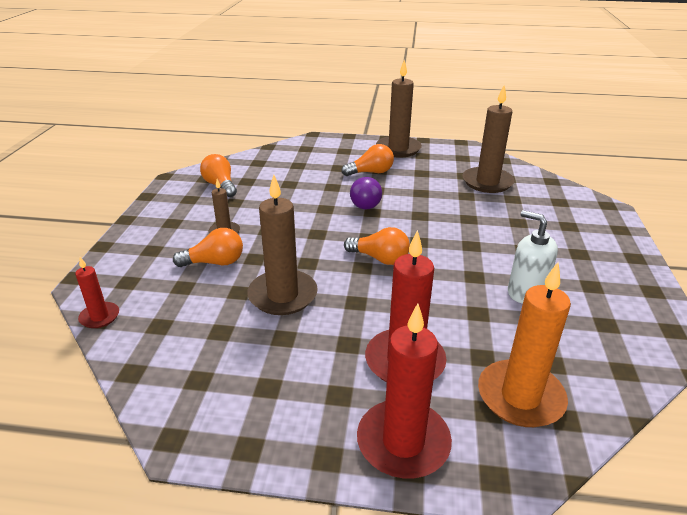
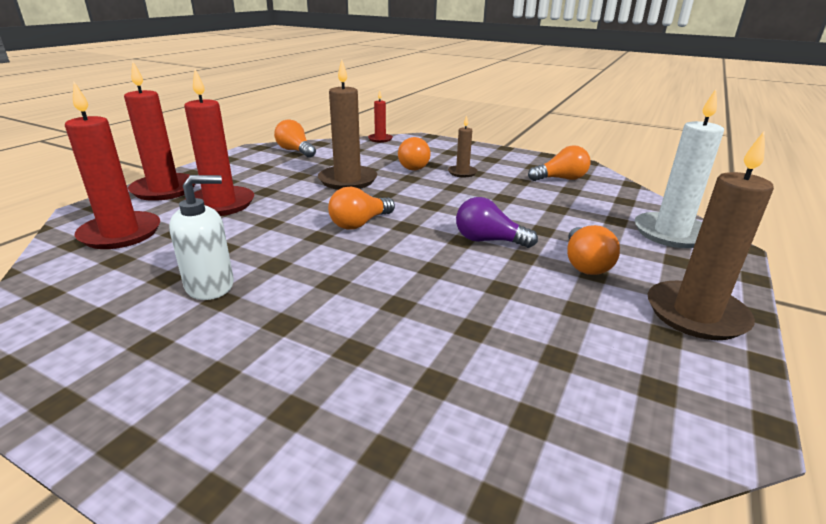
camera: 110 degrees right, 5 degrees down
brown candle [463,85,515,193] -> none
orange candle [478,262,571,427] -> red candle [65,82,160,249]
none -> orange light bulb [274,119,316,158]
none -> white candle [635,89,724,248]

